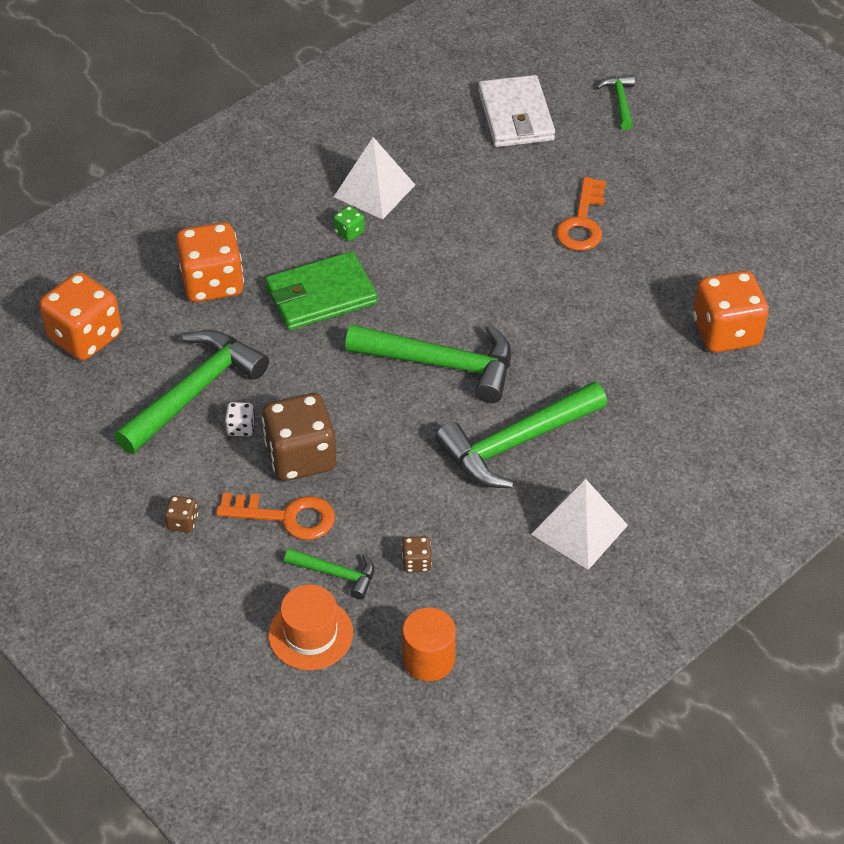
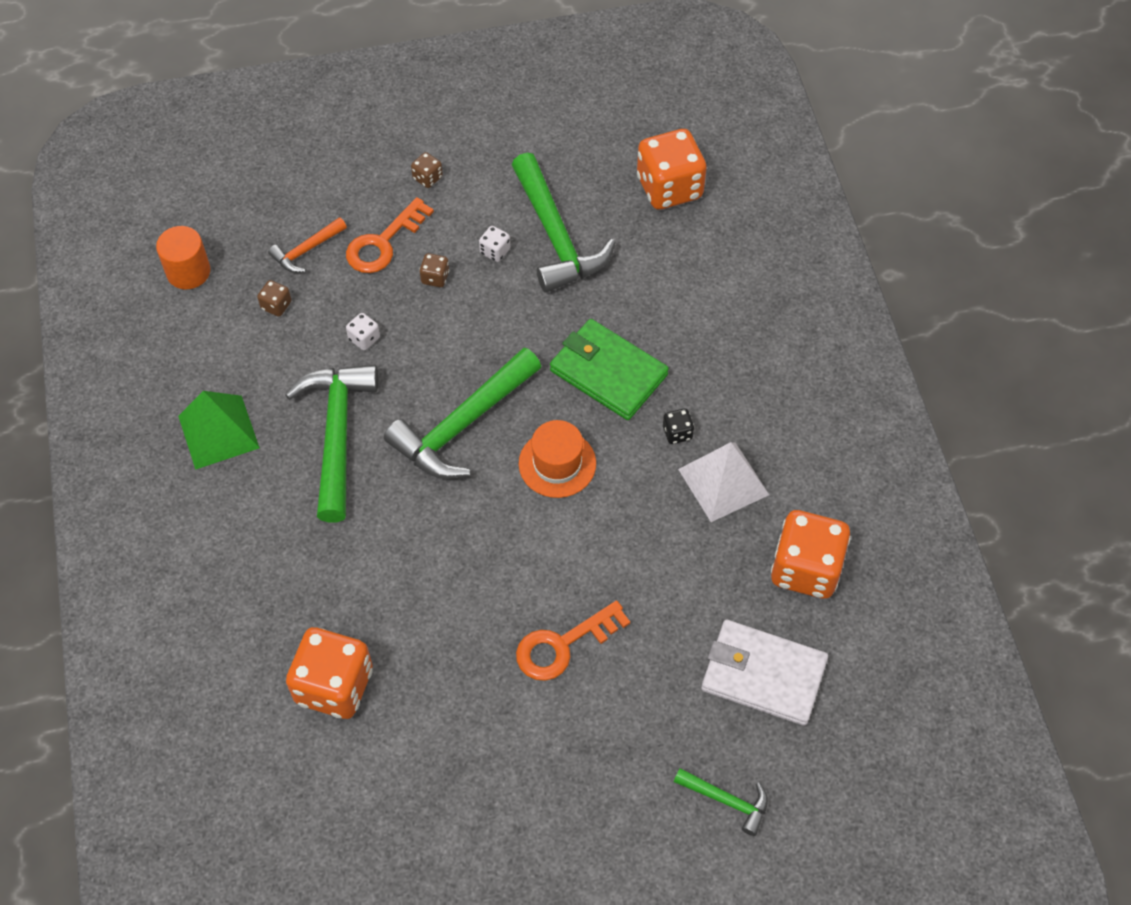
camera: 120 degrees right, 10 degrees up
orange dice [176,222,244,302] -> orange dice moved to [771,510,851,599]
brown dice [262,393,336,481] -> brown dice [419,253,449,287], size x0.43
green wallet [265,251,377,330] -> green wallet turned 60 degrees counterclockwise [550,319,669,420]
orange hat [268,585,353,670] -> orange hat moved to [519,420,596,498]
green hammer [284,548,374,600] -> orange hammer [268,217,347,273]
green dice [334,206,365,241] -> black dice [663,409,694,444]
white pyramid [531,479,628,570] -> green pyramid [178,391,260,470]
orange key [556,177,606,251] -> orange key turned 75 degrees counterclockwise [516,600,630,681]
none -> white dice [346,313,380,350]

